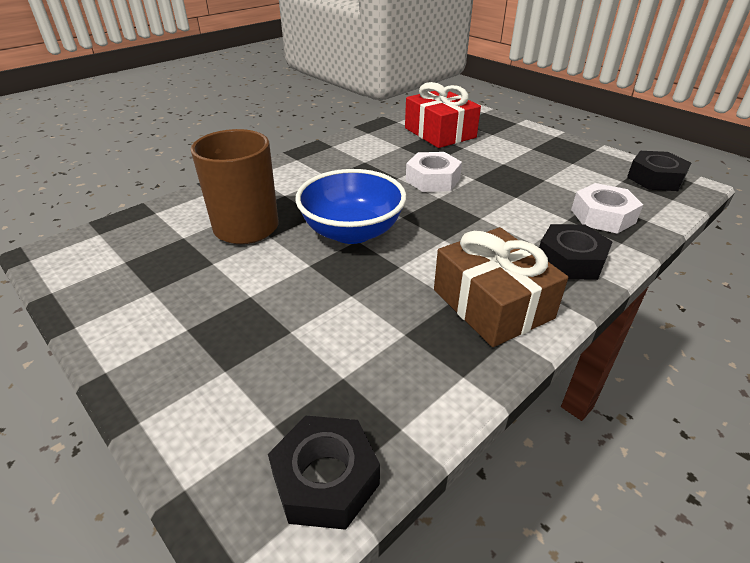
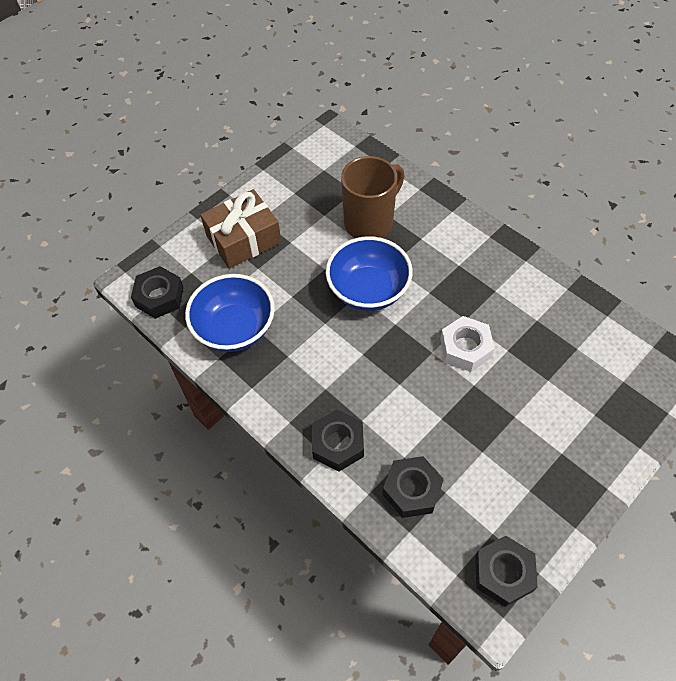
camera: 90 degrees right, 20 degrees up
red gift [405,82,481,148] -> none
brown gift [434,227,568,347] -> brown gift moved to [200,189,281,269]
white nut [571,183,643,234] -> black nut [383,456,444,518]
none -> blue bowl [185,274,275,352]

